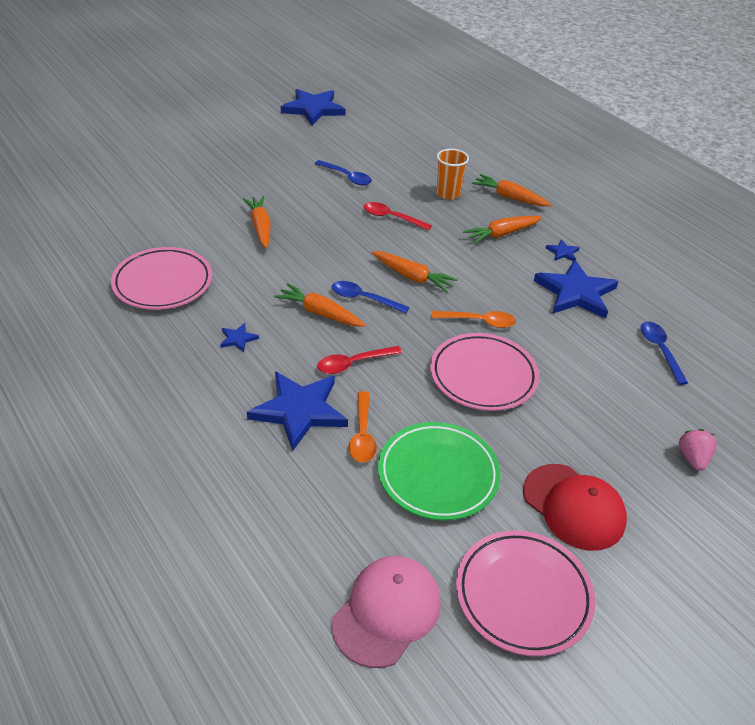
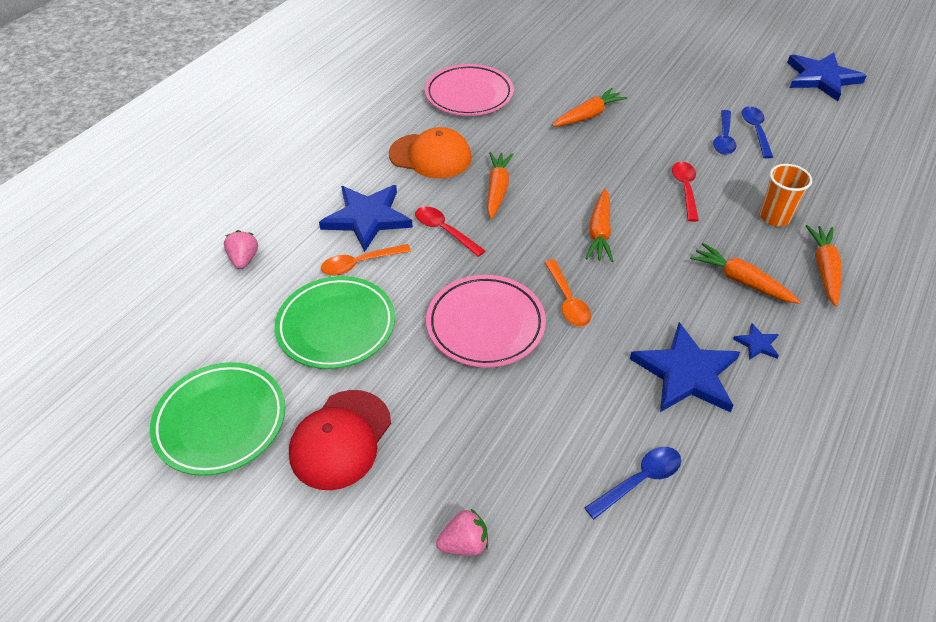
camera: 70 degrees right, 5 degrees up
blue star [220,323,259,352] -> orange cap [389,127,472,179]
blue spoon [332,281,410,314] -> blue spoon moved to [742,106,773,158]
pink cap [332,556,441,668] -> none
pink plate [456,530,595,656] -> green plate [150,362,285,476]
none -> pink strawberry [224,230,258,269]

